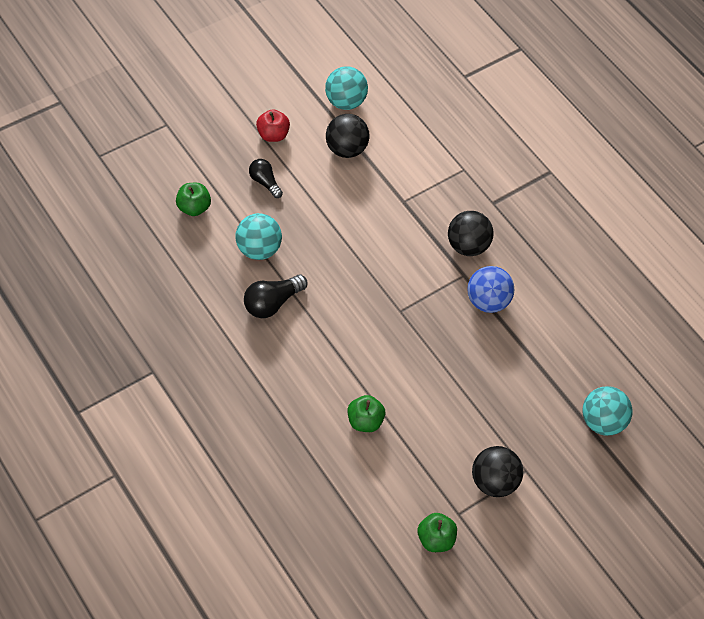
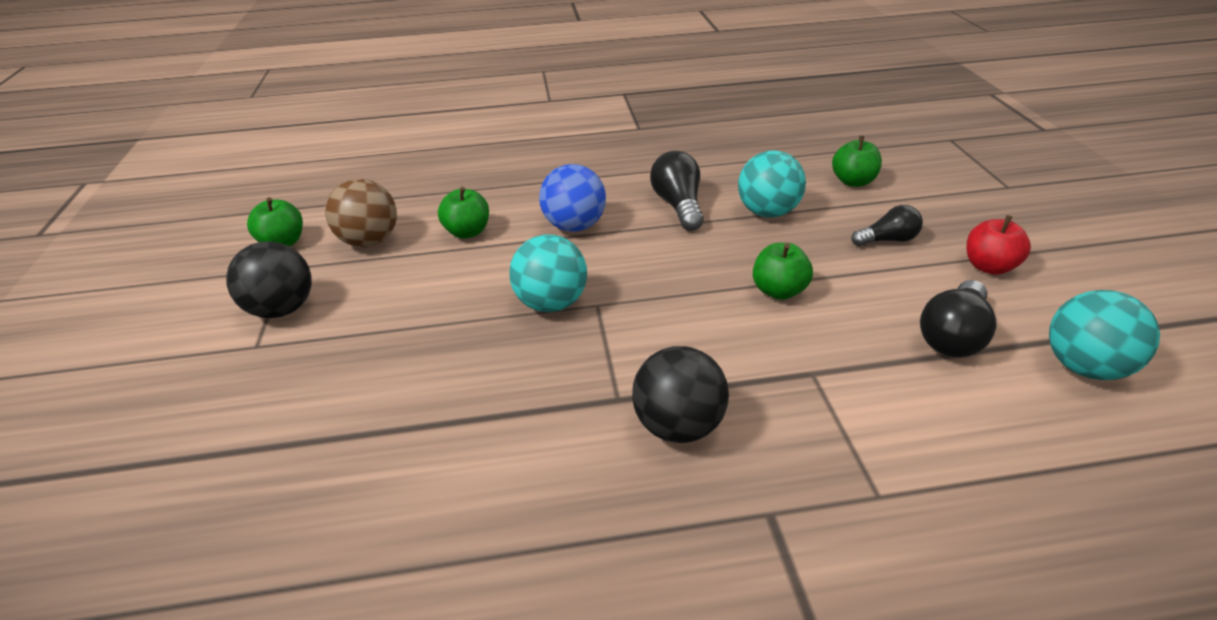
camera: 125 degrees right, 20 degrees down
black ball [326,114,369,158] -> black light bulb [920,280,996,357]
blue ball [467,266,515,313] -> blue ball moved to [539,164,606,232]
turquoise ball [582,386,633,436] -> turquoise ball moved to [509,235,587,312]
none -> brown ball [325,179,397,247]
none -> green apple [753,243,813,300]

